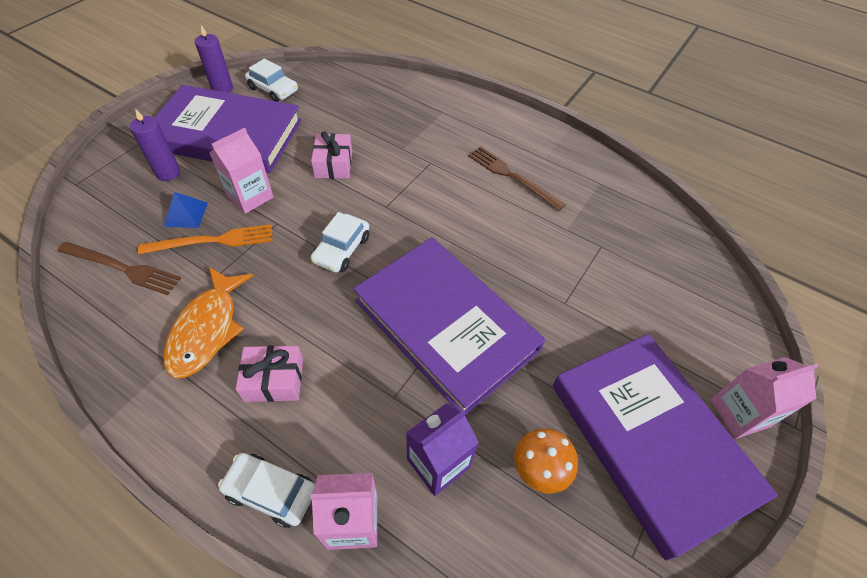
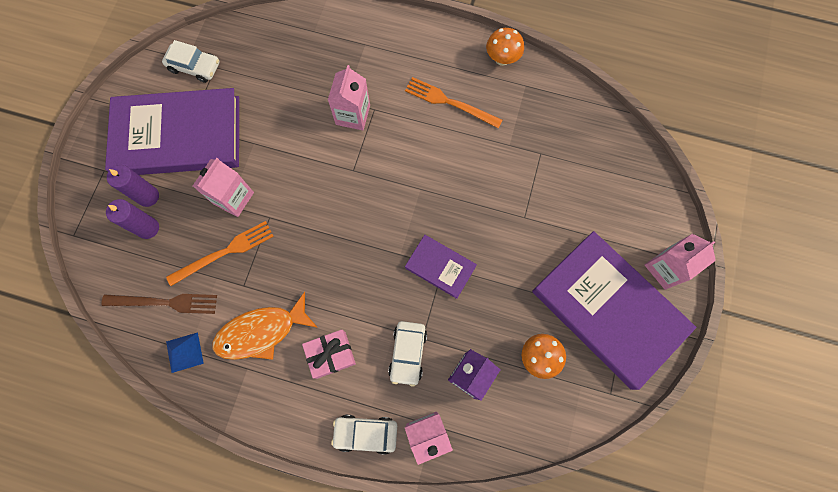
camera: 15 degrees left, 20 degrees up
orange fish [163,267,253,379] -> orange fish turned 75 degrees clockwise [212,292,318,360]
blue pyramid [164,192,208,228] -> blue pyramid moved to [166,332,204,373]
purple candle [195,25,233,93] -> purple candle moved to [106,199,159,239]
pink gift [311,131,352,179] -> none
white car [311,212,369,273] -> white car moved to [388,321,427,387]
purple book [353,237,545,416] -> purple book [405,235,477,299], size x0.46
brown fork [468,147,565,211] -> orange fork [405,77,503,129]
none -> pink carton [328,65,370,130]
none -> orange mushroom [486,28,524,66]

